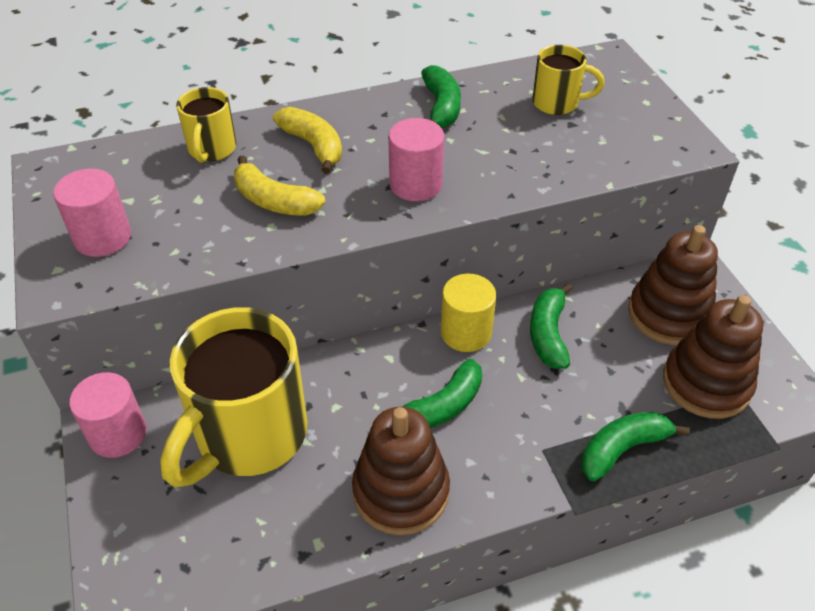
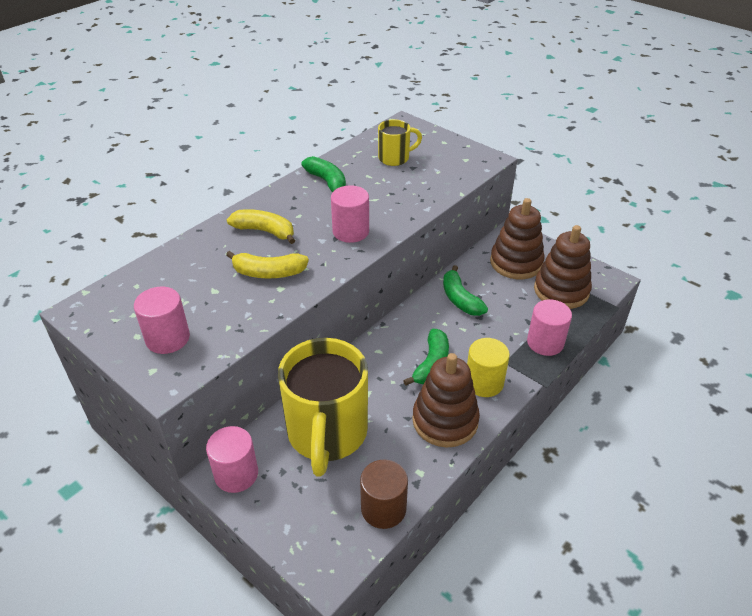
camera: 30 degrees left, 5 degrees down
yellow mug [176,87,237,163] -> none
yellow cylinder [441,273,496,352] -> yellow cylinder moved to [467,338,510,397]
green banana [581,412,690,482] -> pink cylinder [527,299,572,356]
none -> brown cylinder [360,460,408,529]

